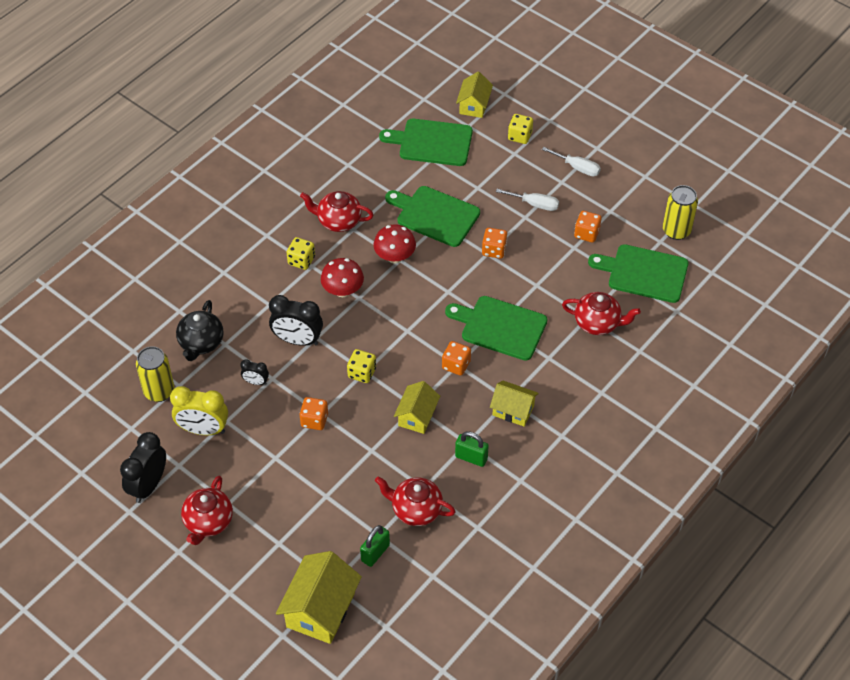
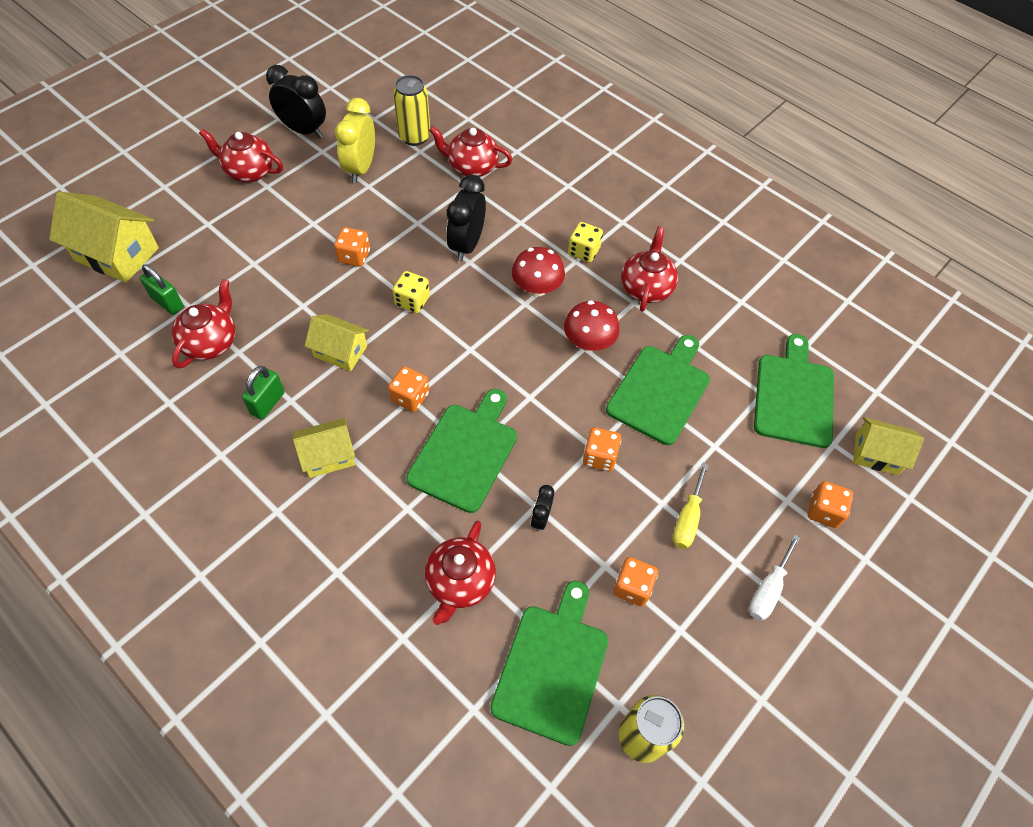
camera: 90 degrees right, 5 degrees up
black teapot [176,300,223,361] -> red teapot [429,126,512,177]
black clock [240,359,269,385] -> black clock moved to [531,485,554,532]
yellow house [490,380,539,427] -> yellow house turned 45 degrees clockwise [293,418,355,478]
white screwdriver [496,189,559,211] -> yellow screwdriver [673,462,708,549]
yellow dice [508,114,533,144] -> orange dice [808,481,853,528]

